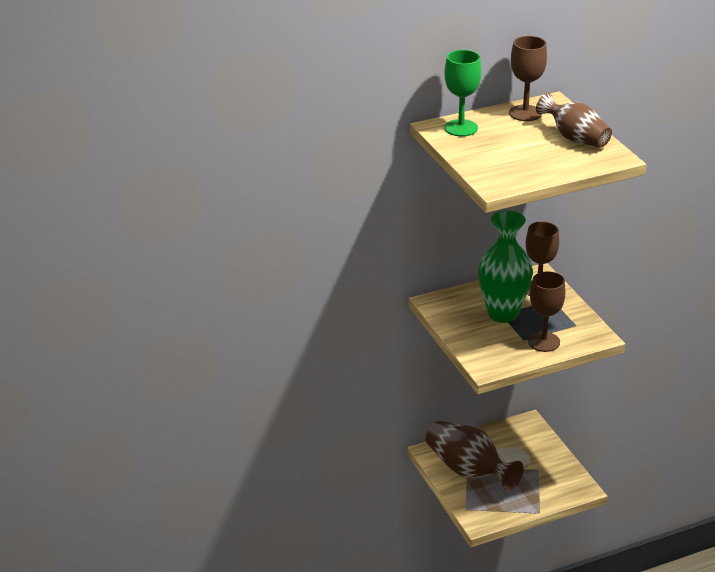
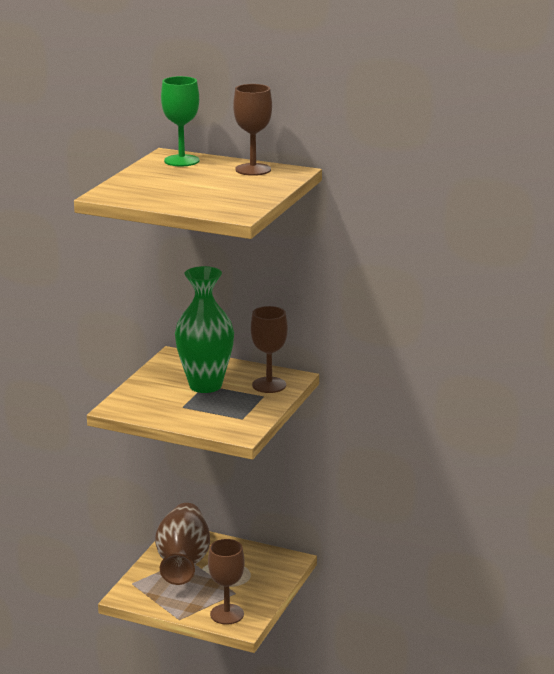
camera: 45 degrees right, 10 degrees down
brown goblet [528,271,565,352] -> brown goblet moved to [208,539,245,625]
brown vase [536,92,612,148] -> none

